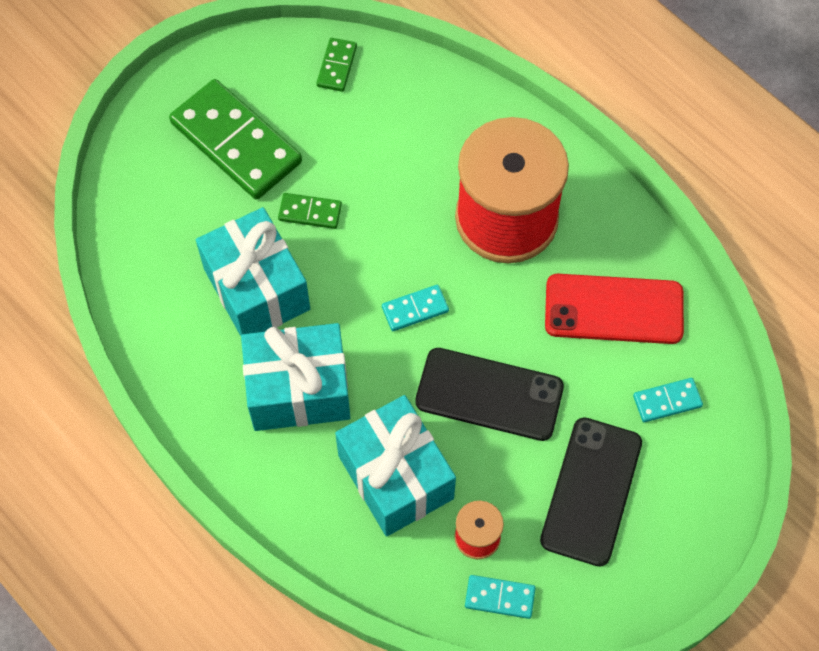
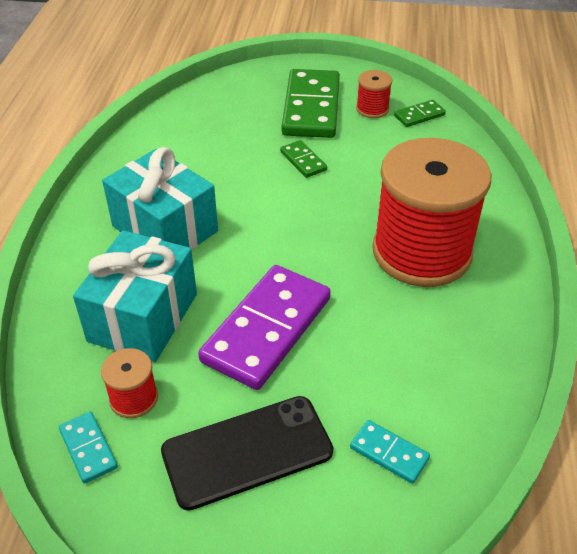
camera: 50 degrees right, 20 degrees down
turquoise gift [196,207,310,336] -> none
turquoise domino [382,285,449,331] -> none
black phone [415,348,564,441] -> purple domino [198,265,331,390]
red phone [545,274,684,344] -> none
none -> red spool [356,70,392,118]

